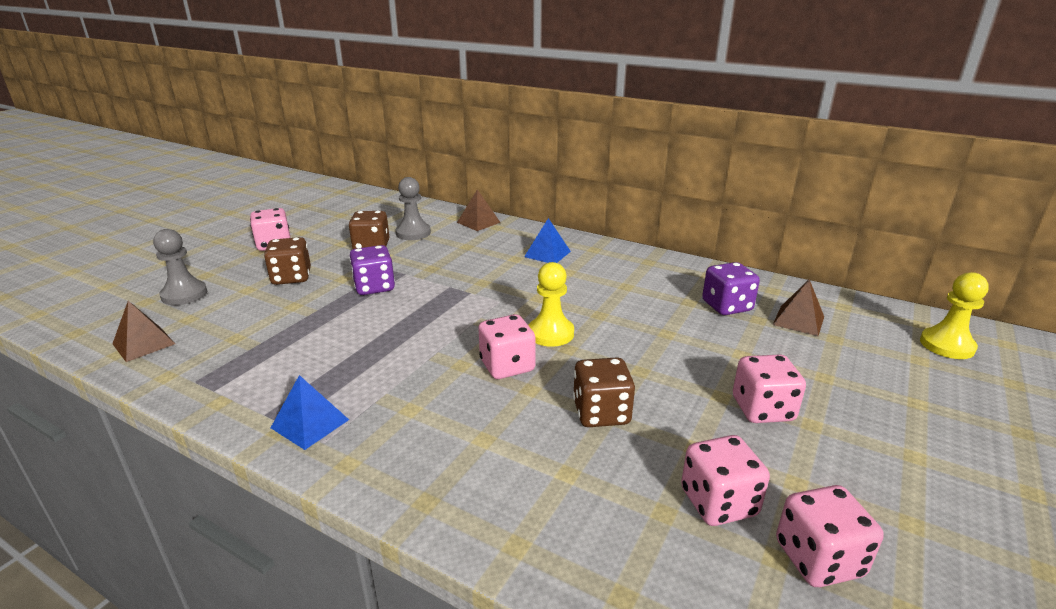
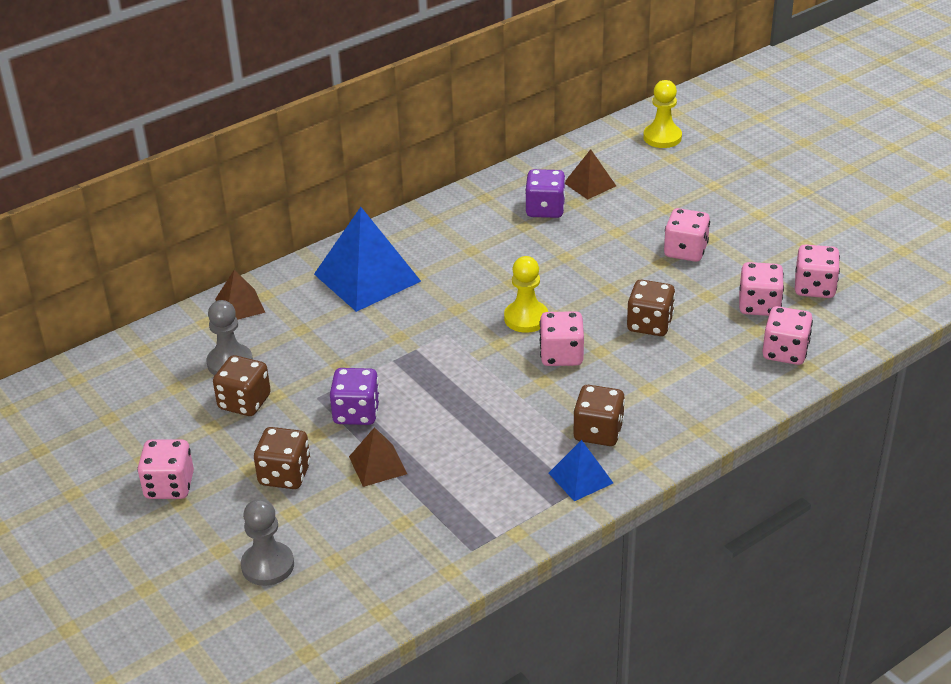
camera: 65 degrees left, 10 degrees up
brown pyramid [112,301,175,362] -> brown pyramid moved to [349,427,407,487]
blue pyramid [524,218,571,263] -> blue pyramid [314,207,421,312], size x1.92
none -> brown dice [573,385,625,446]
none -> pink dice [763,306,813,365]

